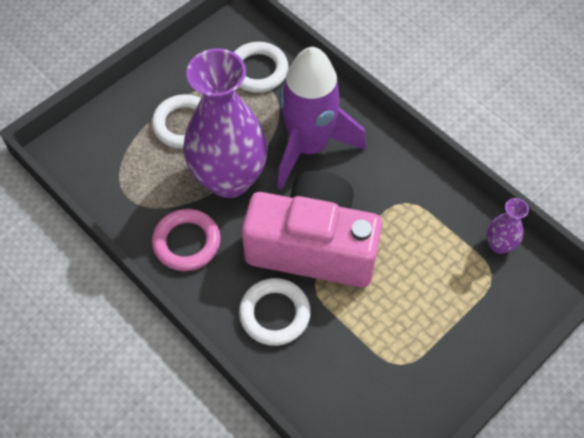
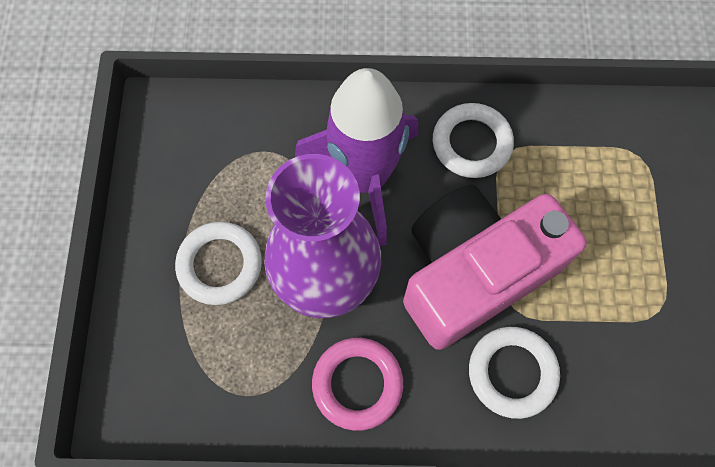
camera: 45 degrees left, 10 degrees up
white ring [234,42,289,93] -> white ring moved to [433,103,514,178]
purple vase [486,198,529,254] -> none

